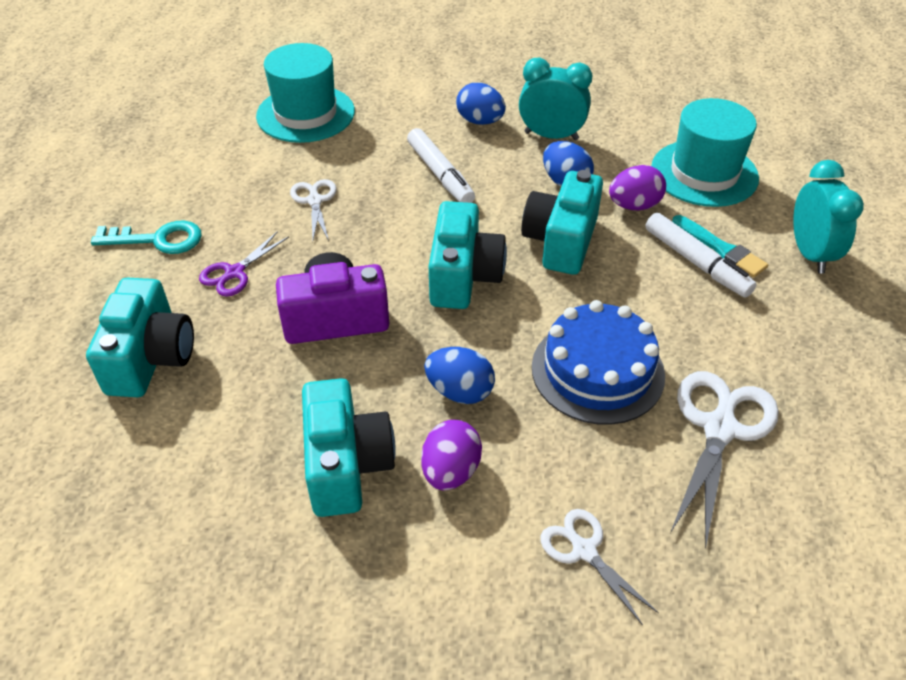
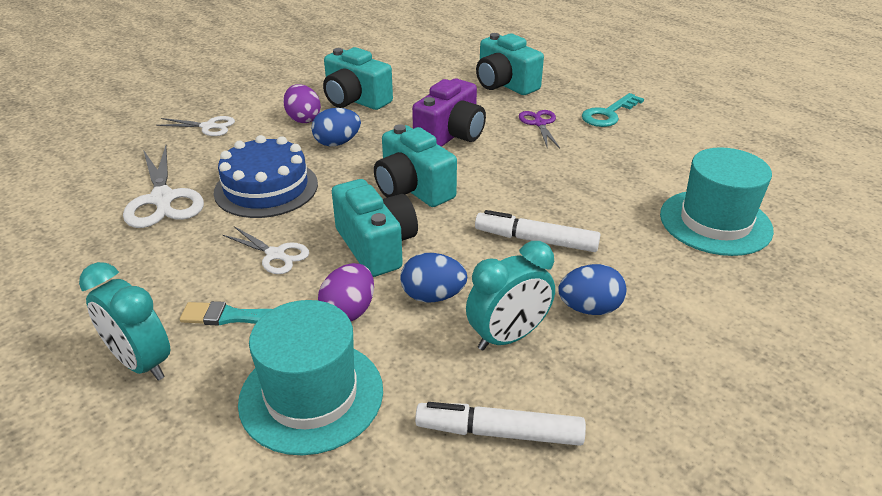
camera: 135 degrees right, 10 degrees down
white scissors [290,179,337,241] -> white scissors moved to [222,226,309,274]
white marker [645,213,757,297] -> white marker moved to [415,402,586,446]

